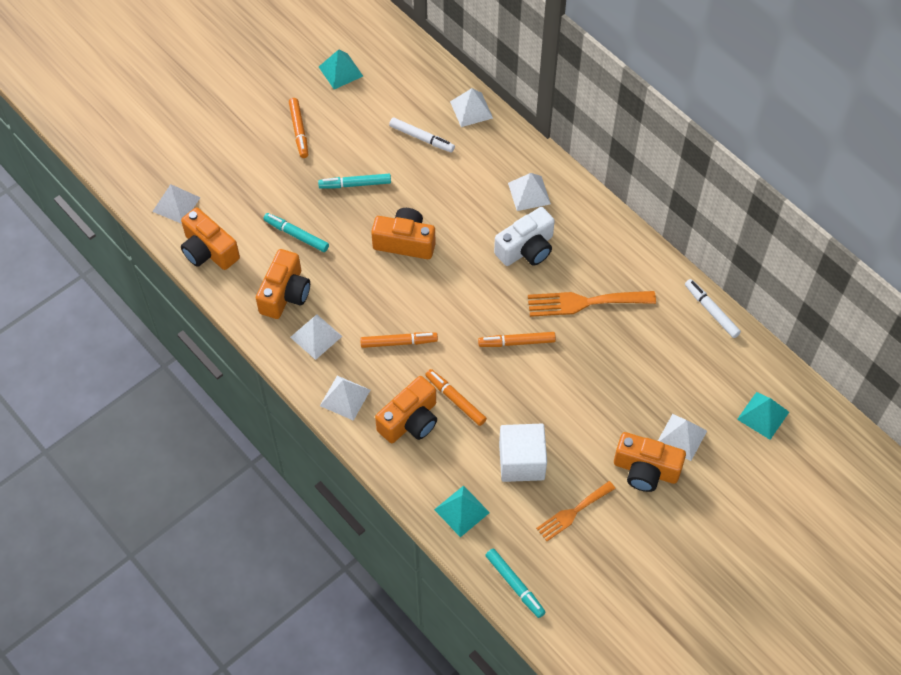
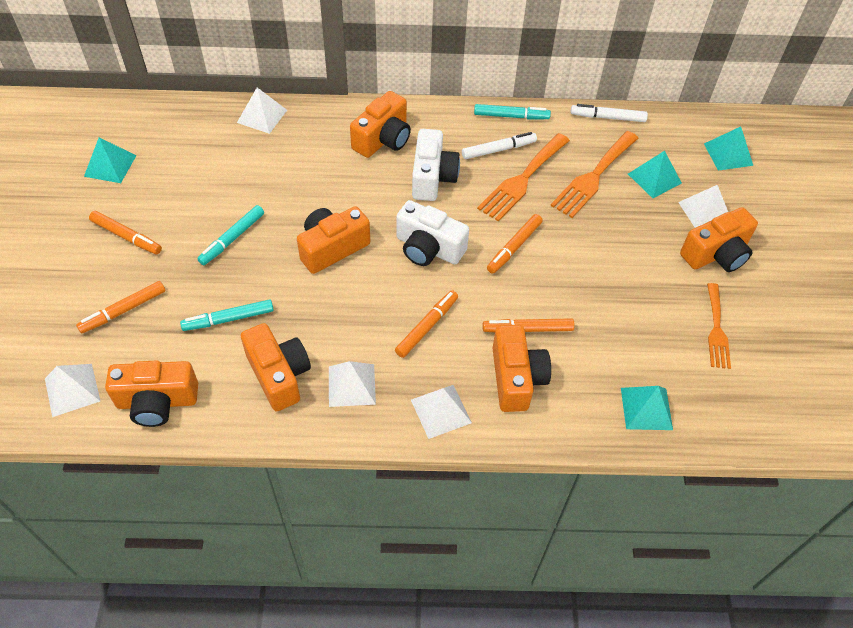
camera: 50 degrees left, 5 degrees down
white marker [389,117,455,152] -> white marker moved to [462,132,537,159]
turquoise marker [485,548,546,618] -> turquoise marker moved to [474,104,551,119]
white cube [499,424,547,482] -> none
white pyramid [508,173,551,211] -> orange camera [350,91,411,158]
none -> orange marker [76,281,166,334]
none -> white camera [396,200,469,266]
none -> orange fork [551,131,639,218]
none -> turquoise pyramid [628,151,682,198]

